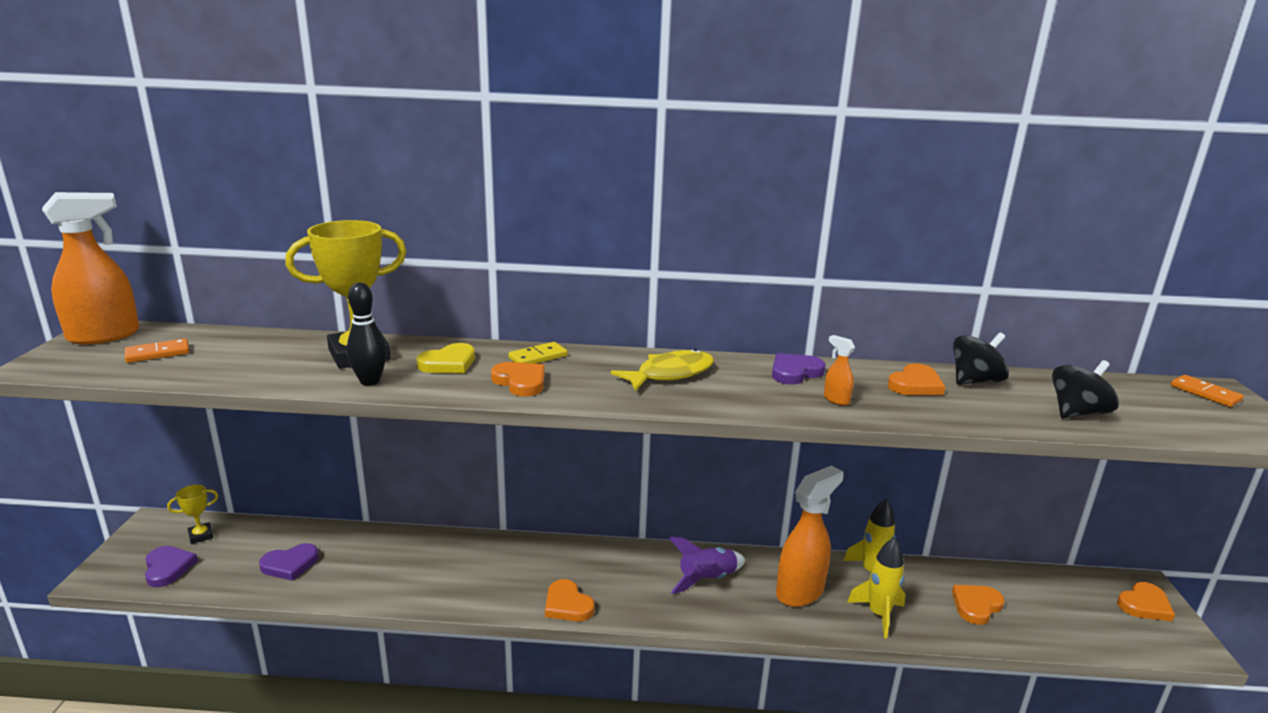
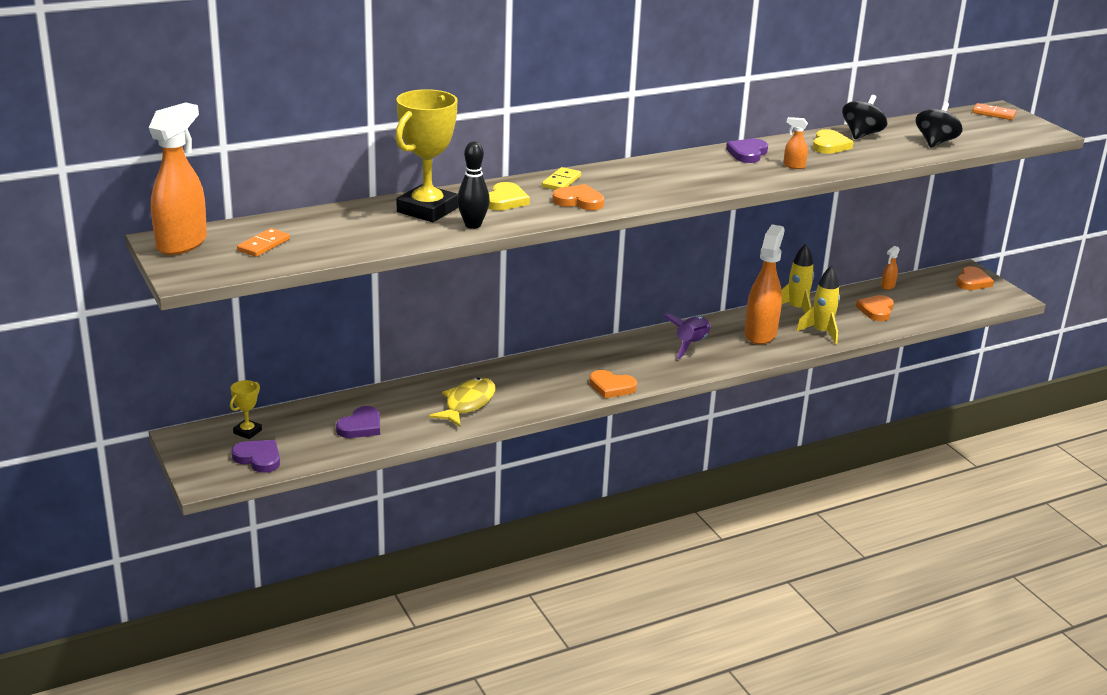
camera: 30 degrees left, 5 degrees up
yellow fish [611,349,714,391] -> yellow fish moved to [429,377,495,427]
orange heart [887,364,945,395] -> yellow heart [813,129,854,154]
none -> orange spray bottle [881,246,900,290]

